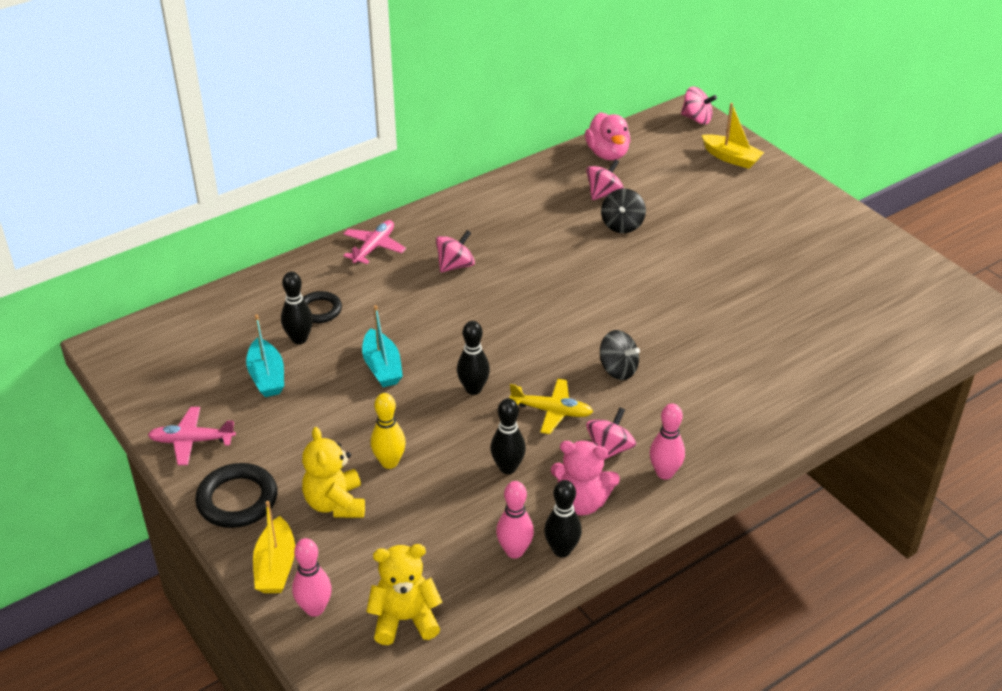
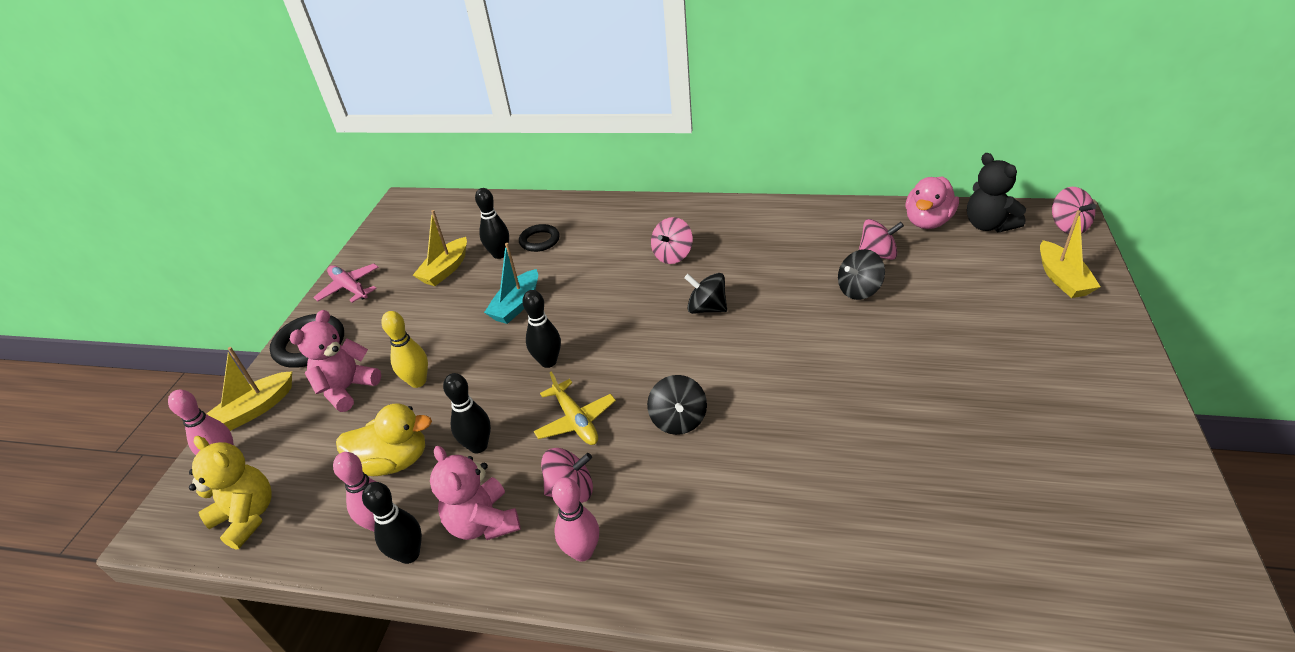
camera: 50 degrees right, 0 degrees up
turquoise boat [246,314,284,397] -> yellow boat [413,210,467,286]
yellow teddy bear [302,427,365,518] -> pink teddy bear [289,310,381,412]
pink plane [343,220,406,264] -> none
pink spinning top [436,230,475,272] -> pink spinning top turned 120 degrees clockwise [651,217,693,264]
none -> yellow duck [336,404,432,476]
none -> black spinning top [684,273,727,314]
none -> black teddy bear [967,153,1026,232]

